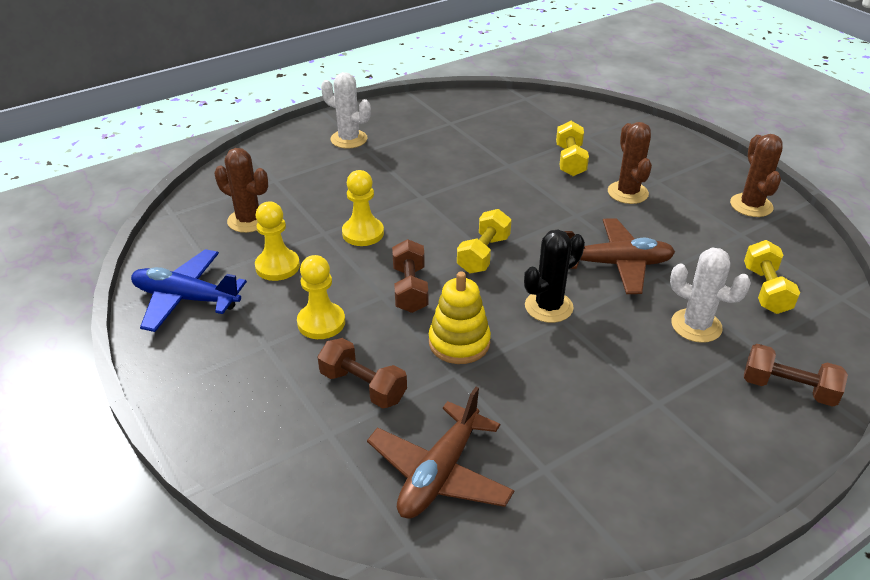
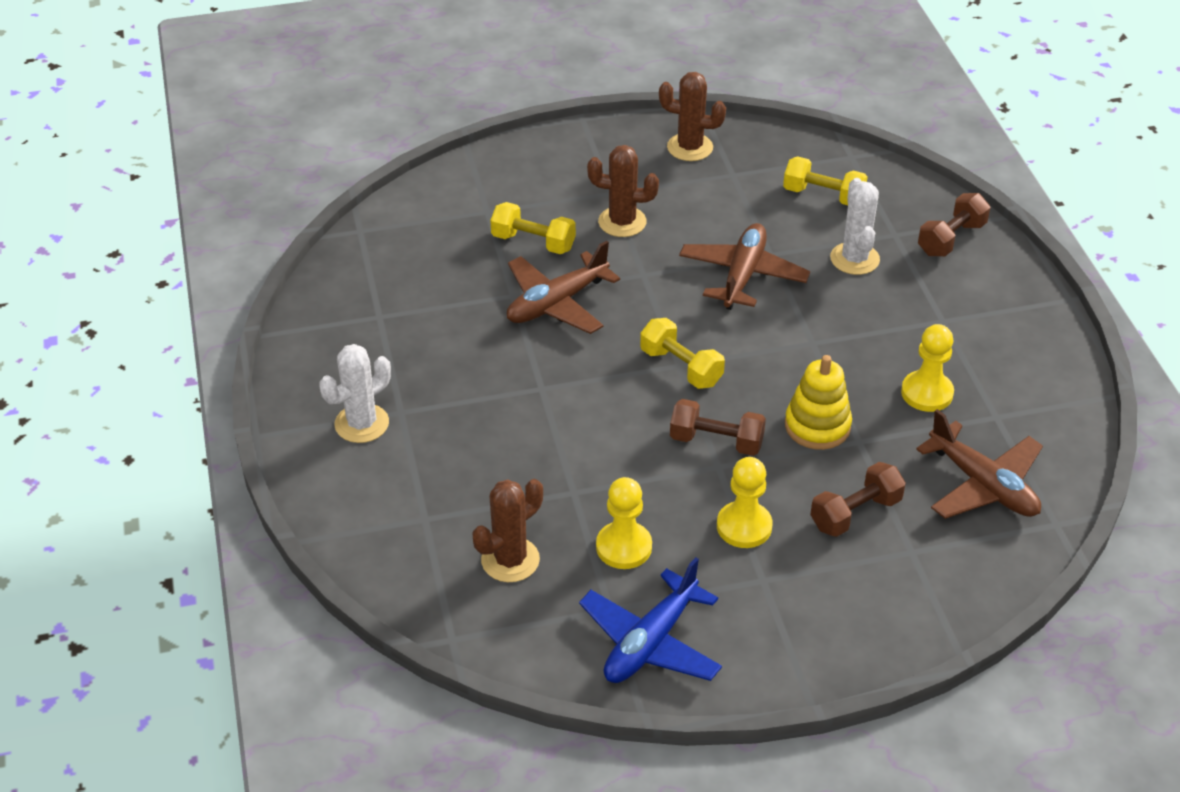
camera: 70 degrees left, 5 degrees up
yellow pawn [342,170,384,246] -> yellow pawn moved to [901,324,954,412]
black cactus [524,229,585,323] -> none
white cactus [670,248,751,343] -> white cactus turned 60 degrees counterclockwise [830,178,880,275]
none -> brown plane [507,241,620,334]

